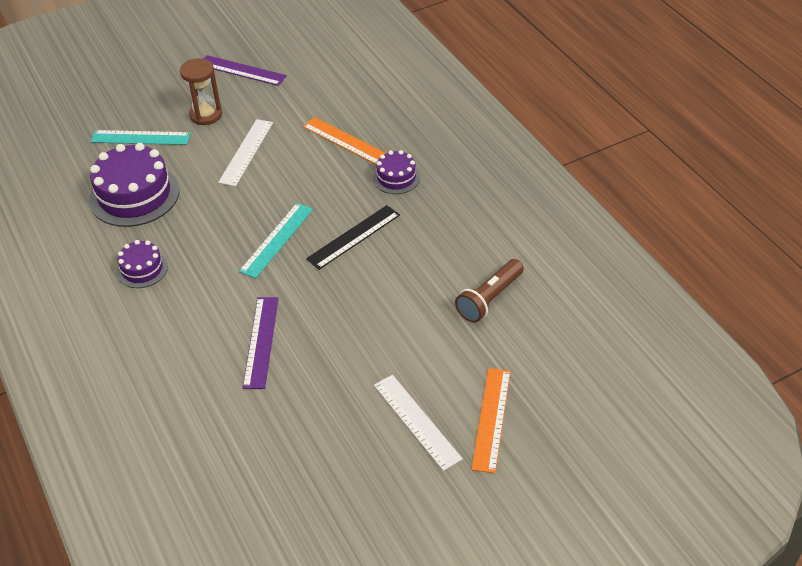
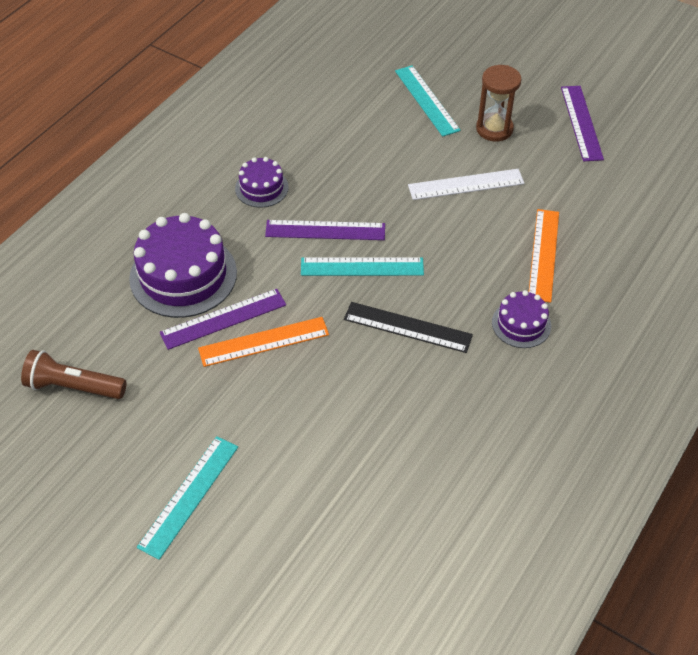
camera: 60 degrees right, 5 degrees up
purple cake [89,143,180,227] -> purple cake moved to [129,213,237,318]
white ruler [374,375,463,471] -> turquoise ruler [137,436,238,560]
brown flashlight [455,259,524,323] -> brown flashlight moved to [21,350,127,399]
orange ruler [471,368,511,473] -> orange ruler moved to [198,317,329,367]
none -> purple ruler [265,220,385,240]

